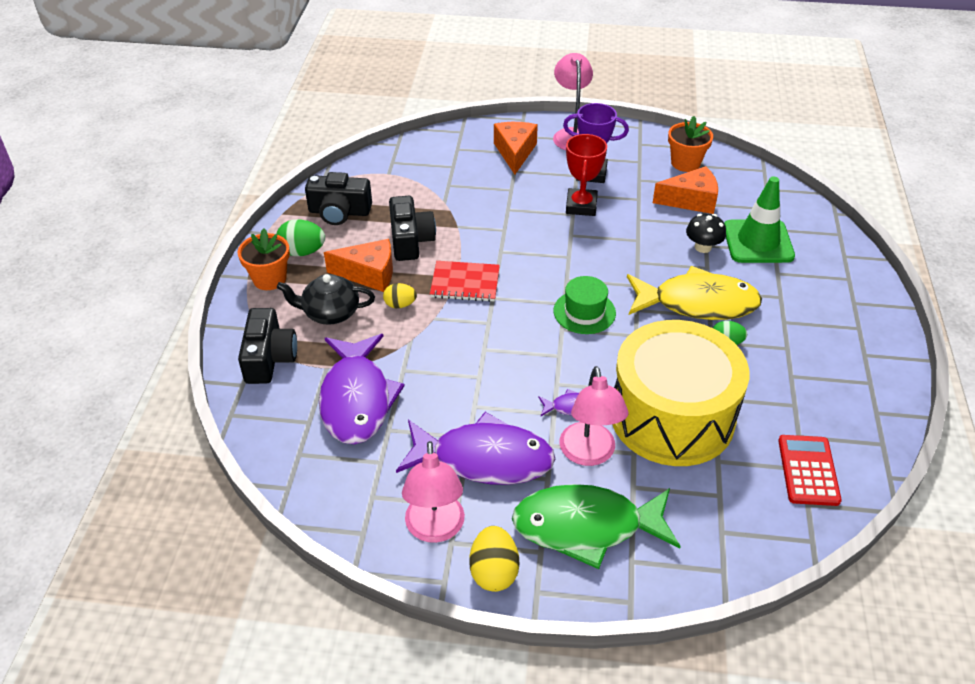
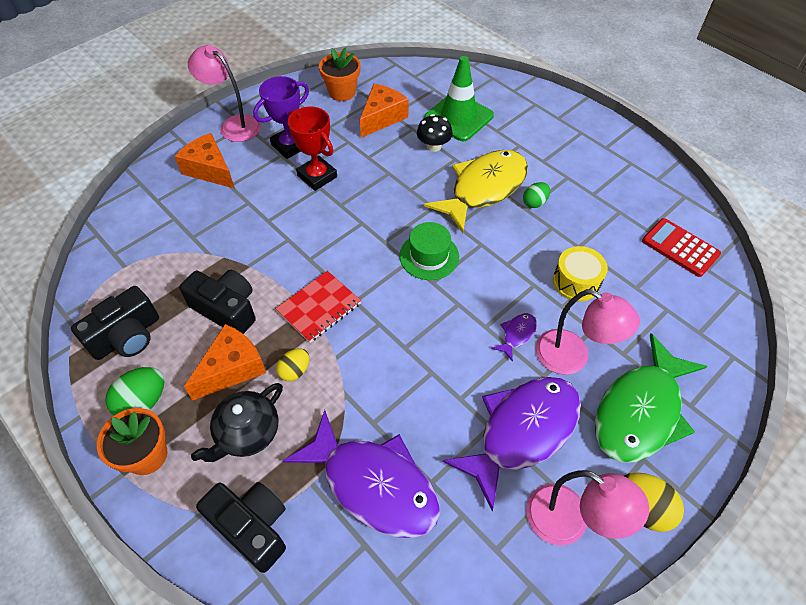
camera: 50 degrees left, 10 degrees up
yellow drum [612,320,749,466] -> yellow drum [553,246,608,302], size x0.42

